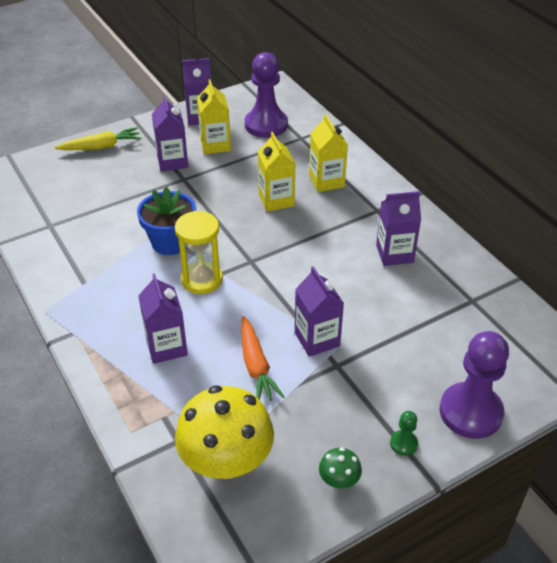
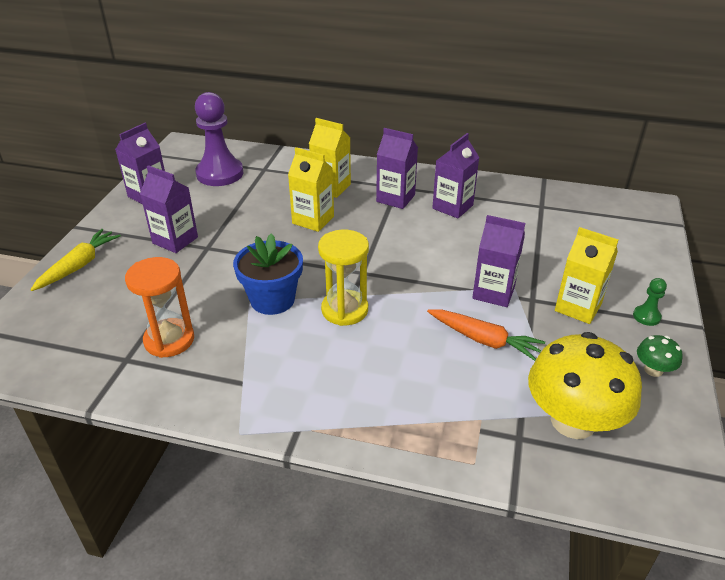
camera: 45 degrees left, 5 degrees down
purple carton [138,273,188,364] -> purple carton moved to [376,128,418,209]
yellow carton [197,79,231,154] -> yellow carton moved to [555,227,618,324]
purple pawn [439,331,509,439] -> none
none -> orange hourglass [125,257,194,358]

